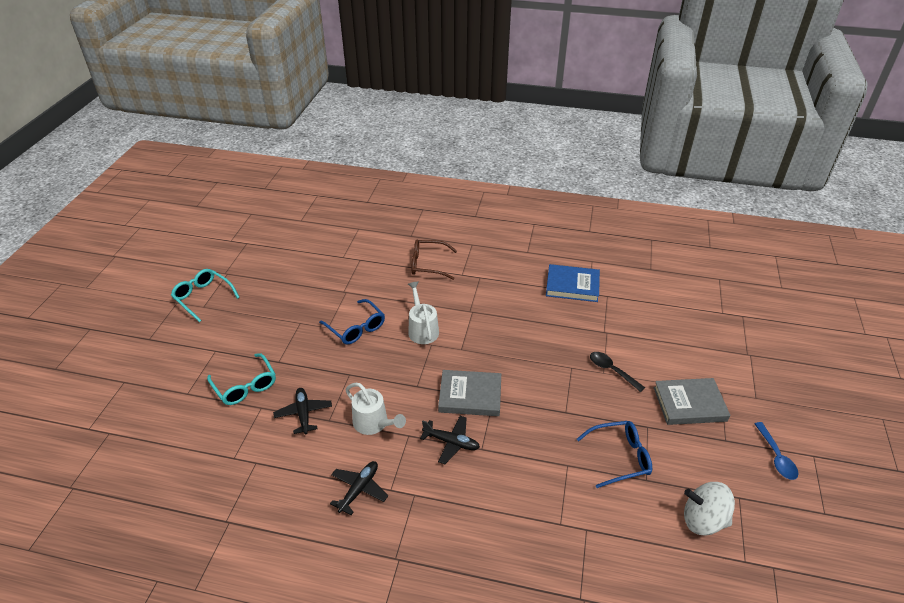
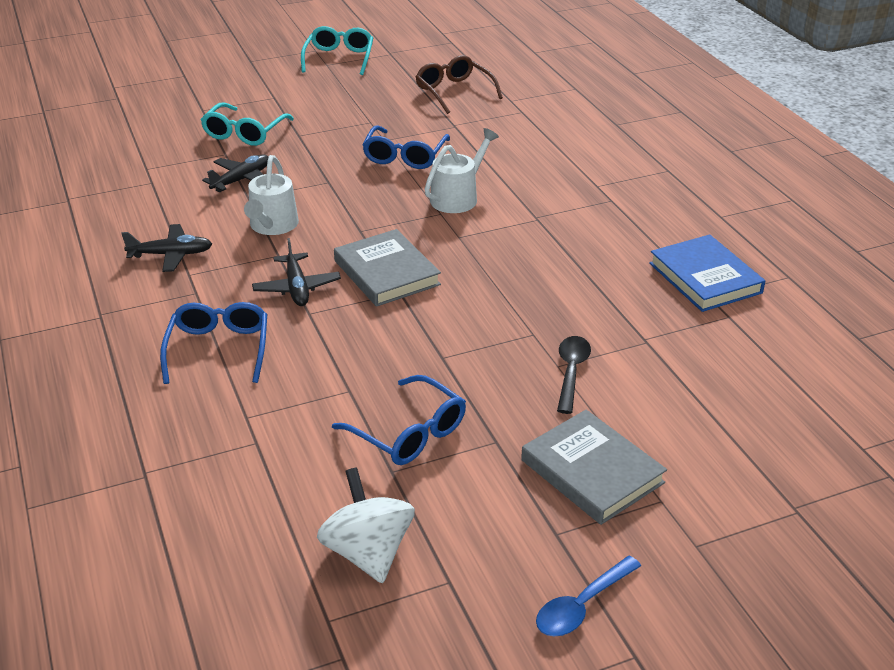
camera: 55 degrees right, 5 degrees down
brown glasses [411,239,457,280] -> brown glasses moved to [416,55,503,114]
none -> blue glasses [160,302,267,384]

